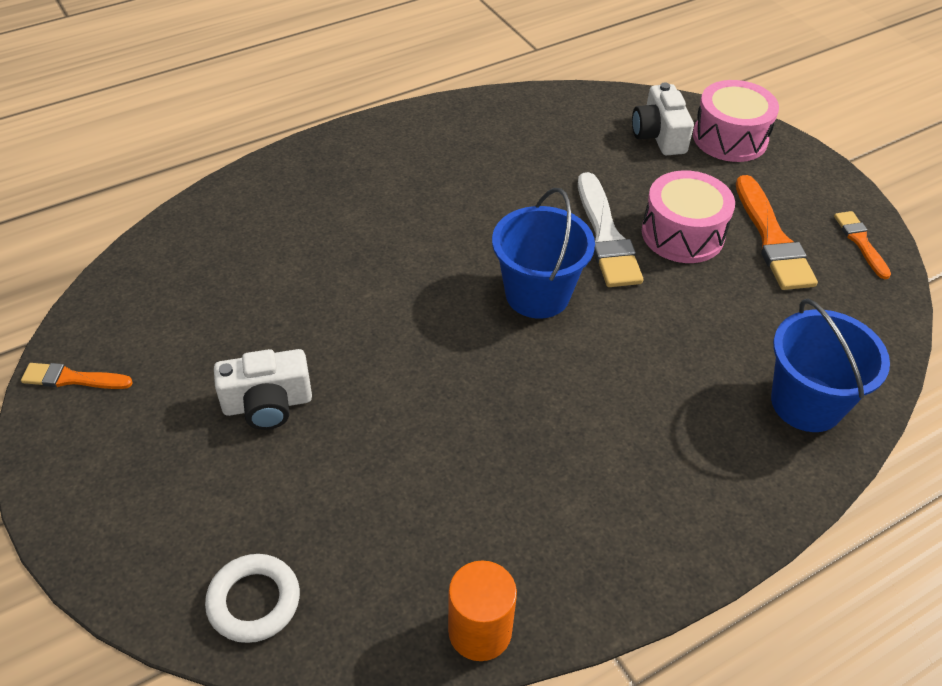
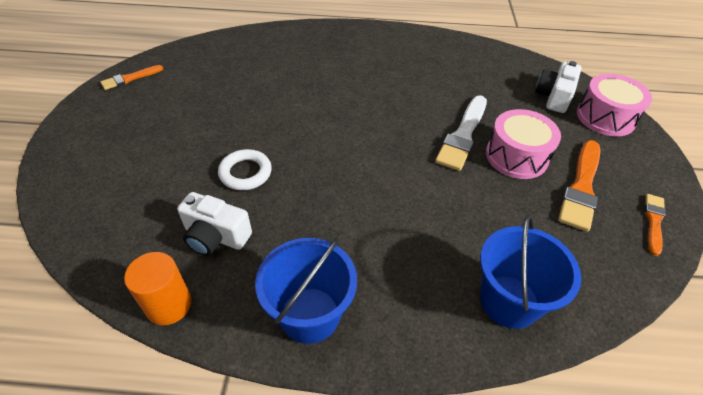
camera: 35 degrees right, 0 degrees up
orange brush [21,363,133,389] -> orange brush turned 75 degrees counterclockwise [100,65,163,90]
white ring [205,554,300,643] -> white ring moved to [218,149,272,190]
white camera [214,349,312,430] -> white camera moved to [177,192,252,256]
blue bucket [492,188,595,319] -> blue bucket moved to [255,237,357,344]

